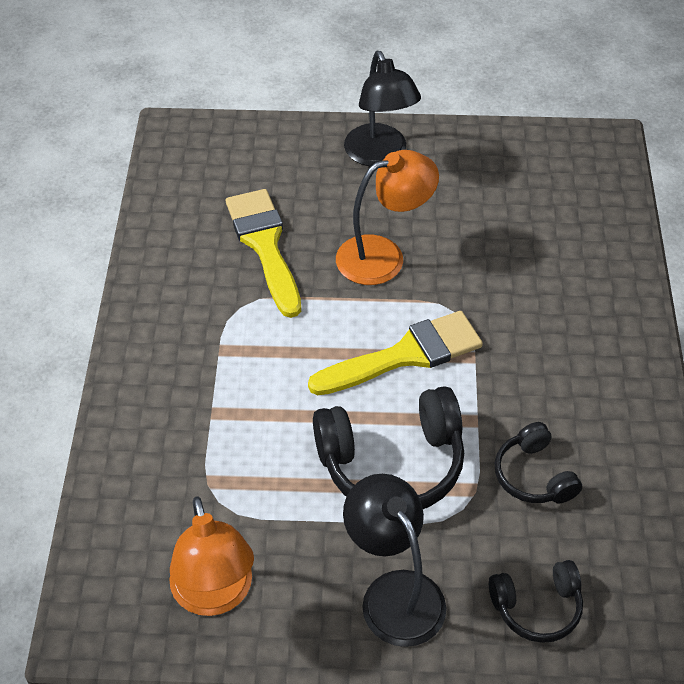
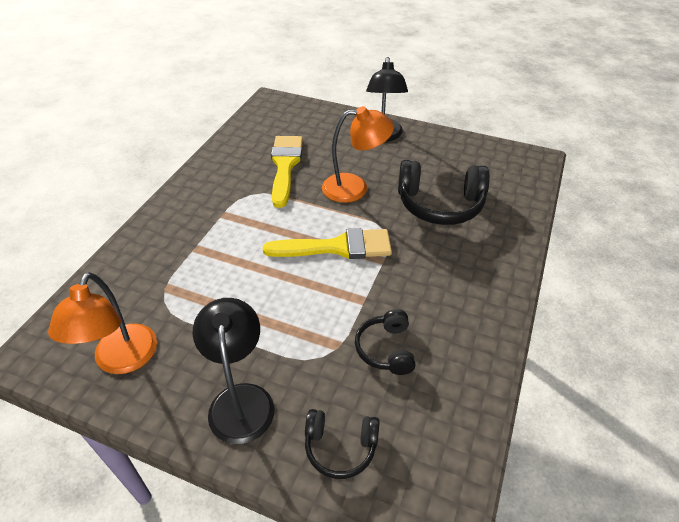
camera: 20 degrees right, 5 degrees down
black headphones [313,386,464,509] -> black headphones moved to [398,160,490,225]

